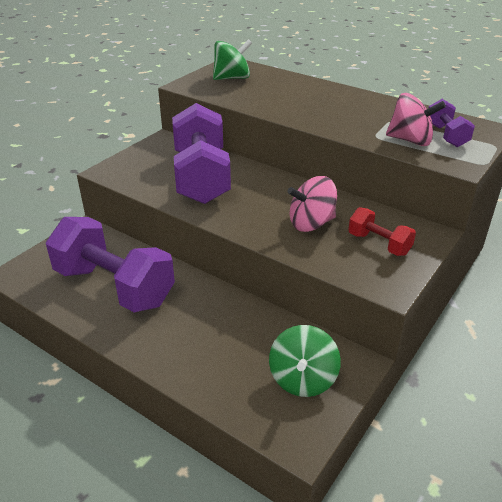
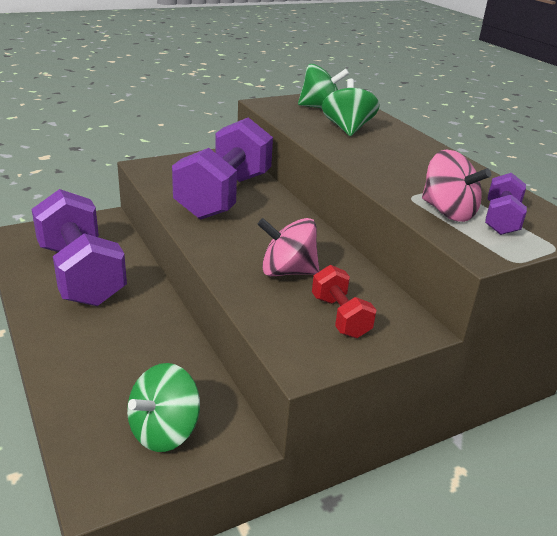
camera: 25 degrees right, 5 degrees down
none -> green spinning top [322,78,380,136]

